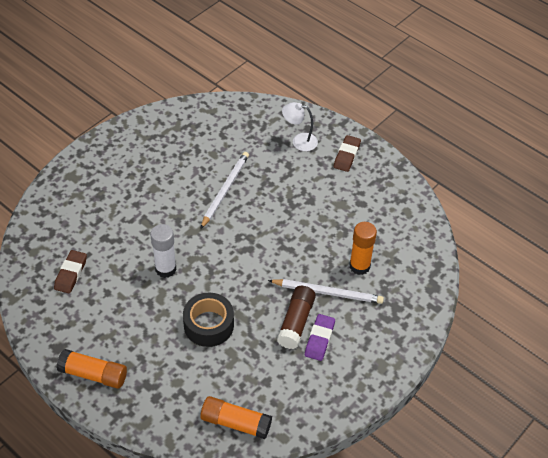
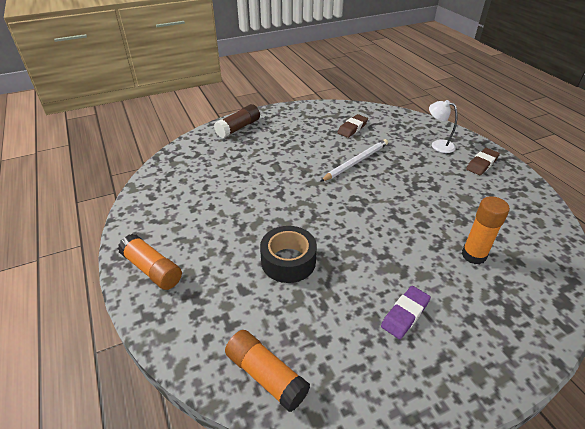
camera: 25 degrees right, 10 degrees down
brown eraser [54,250,87,293] -> brown eraser moved to [337,114,368,138]
white glue stick [150,224,176,278] -> none
white pencil [268,279,384,304] -> none
brown glue stick [277,286,316,349] -> brown glue stick moved to [214,104,260,138]

